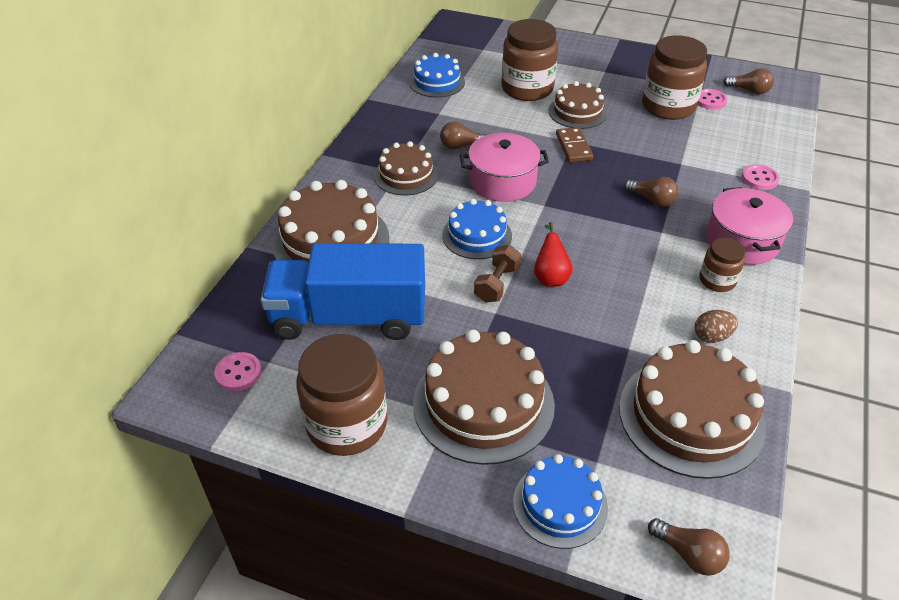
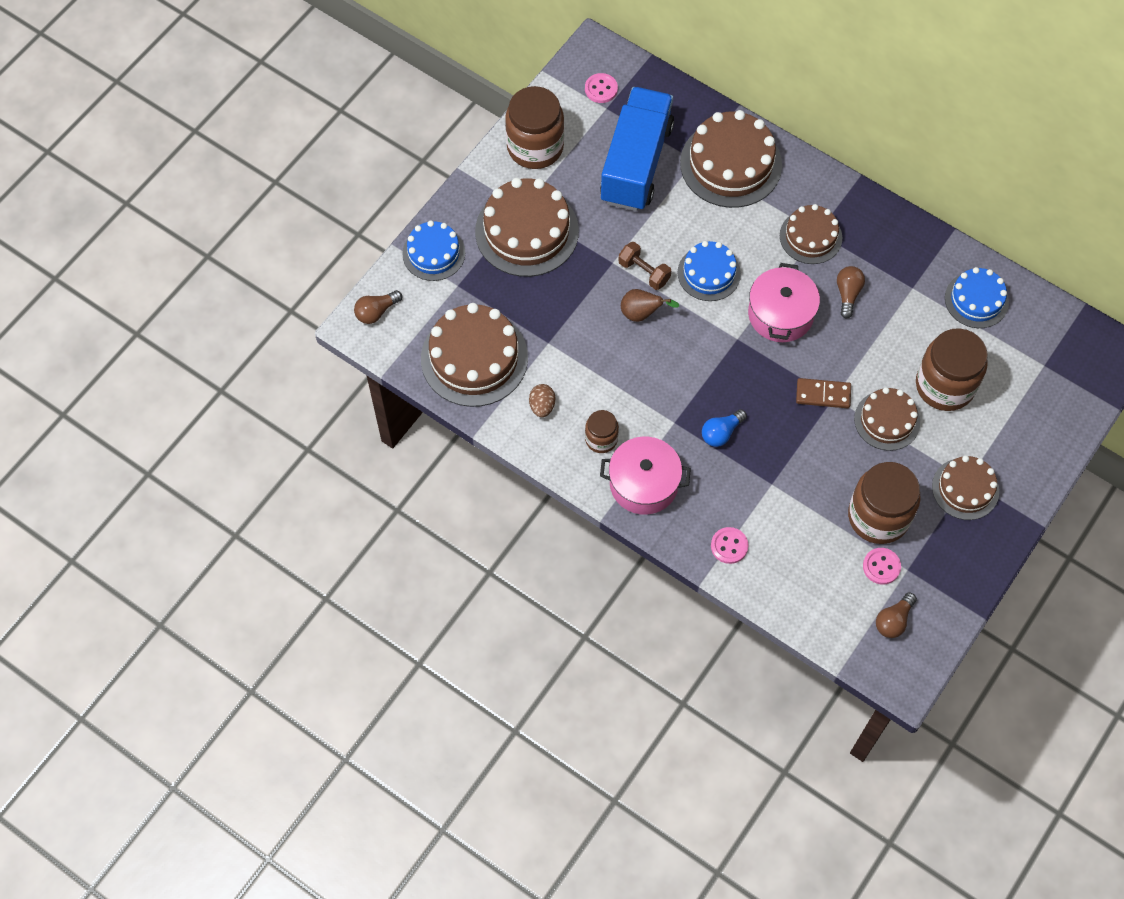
camera: 105 degrees right, 20 degrees up
red pear [534,222,573,287] -> brown pear [621,289,679,322]
brown light bulb [624,177,678,207] -> blue light bulb [702,409,747,447]
none -> brown cake [932,455,999,520]

